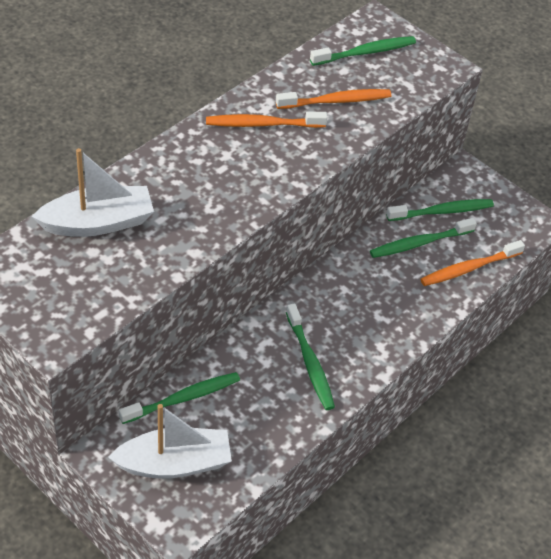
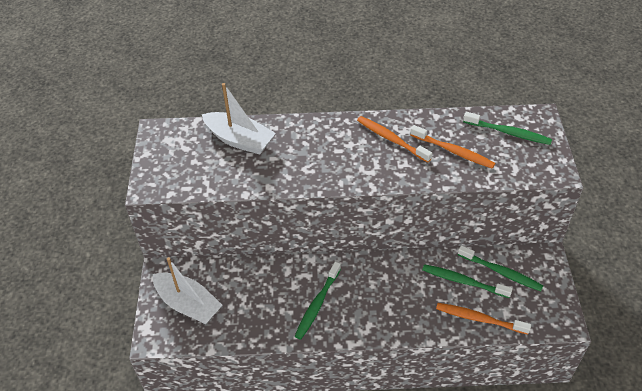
camera: 50 degrees right, 0 degrees up
green toothbrush [119,372,240,424] -> none

